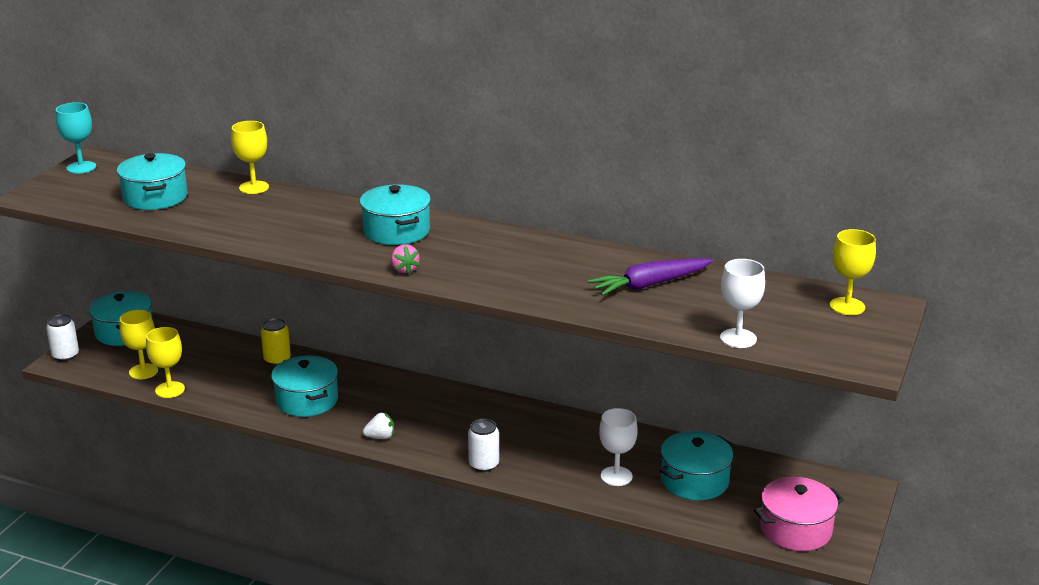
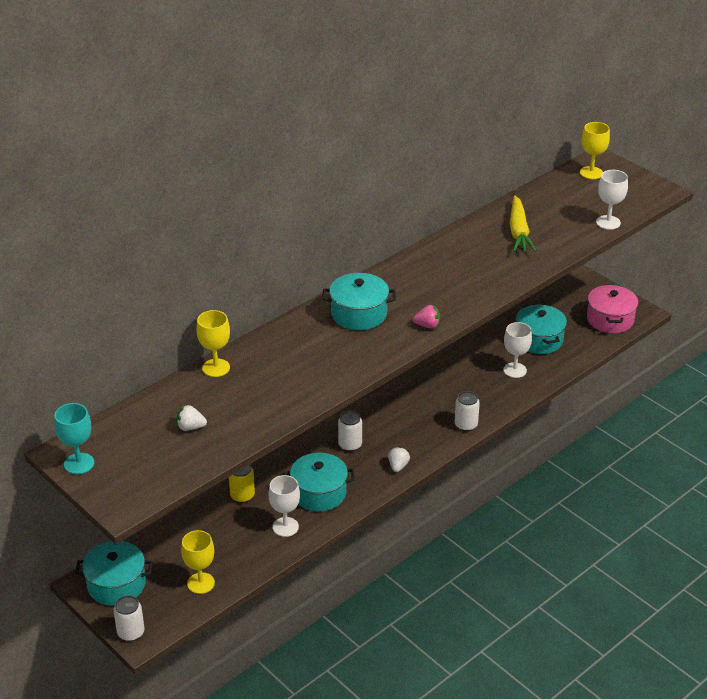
camera: 65 degrees left, 10 degrees up
turquoise pot [117,153,188,210] -> white strawberry [177,405,207,431]
yellow goblet [146,327,185,398] -> none
purple carrot [588,258,713,296] -> yellow carrot [510,195,537,252]
none -> white goblet [268,475,300,537]
none -> white can [338,411,362,452]

